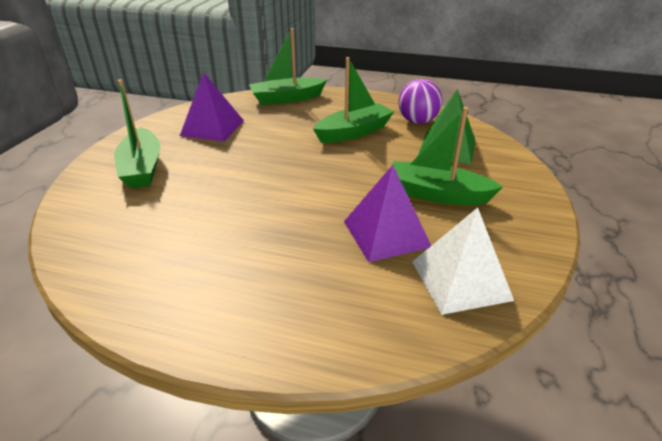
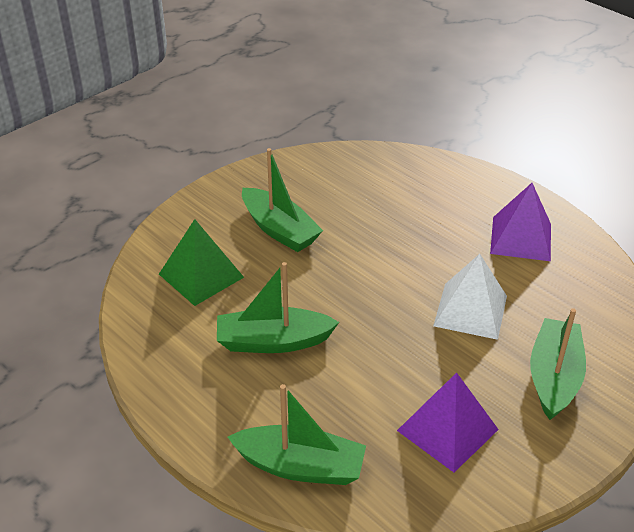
camera: 150 degrees left, 5 degrees up
purple pyramid [344,165,431,262] -> purple pyramid moved to [490,183,551,261]
purple ball [398,79,443,124] -> none
white pyramid [412,207,514,315] -> white pyramid moved to [433,254,507,340]

